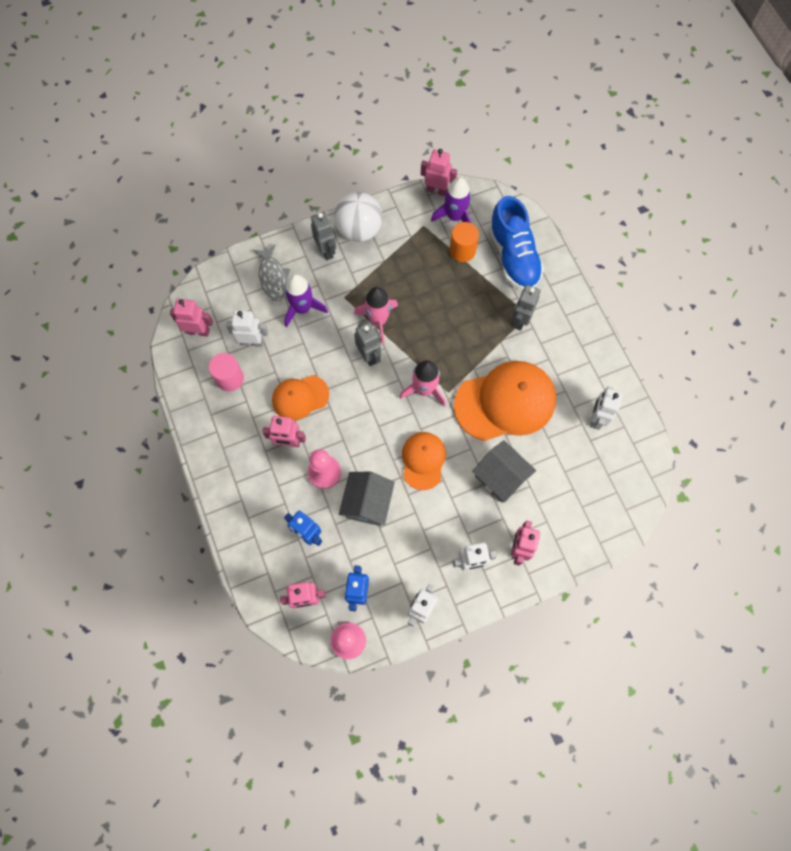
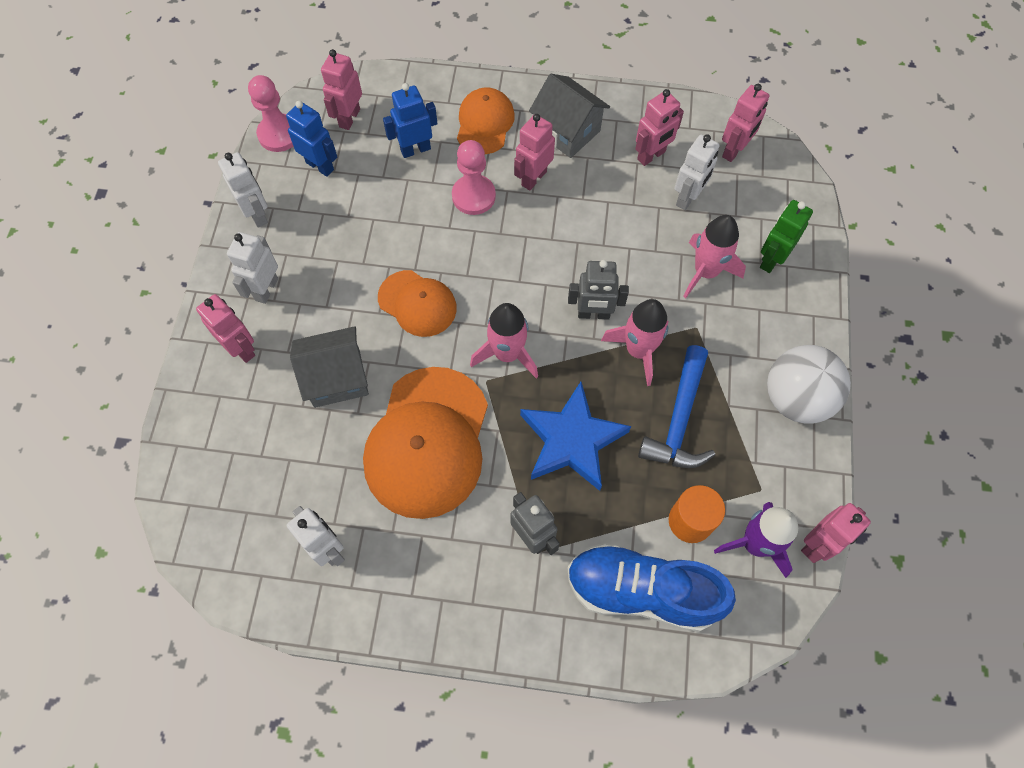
camera: 120 degrees right, 5 degrees down
pink cylinder [209,353,244,391] -> pink robot [635,89,684,166]
grey fish [253,244,290,301] -> green robot [760,200,813,273]
orange cap [272,375,329,421] -> orange cap moved to [457,87,515,154]
purple rocket [284,274,328,327] -> pink rocket [683,215,746,298]
grey robot [311,212,336,260] -> none
grey house [339,472,395,526] -> grey house moved to [529,74,610,158]
none -> blue star [520,382,631,491]
none -> blue hammer [638,345,715,468]

